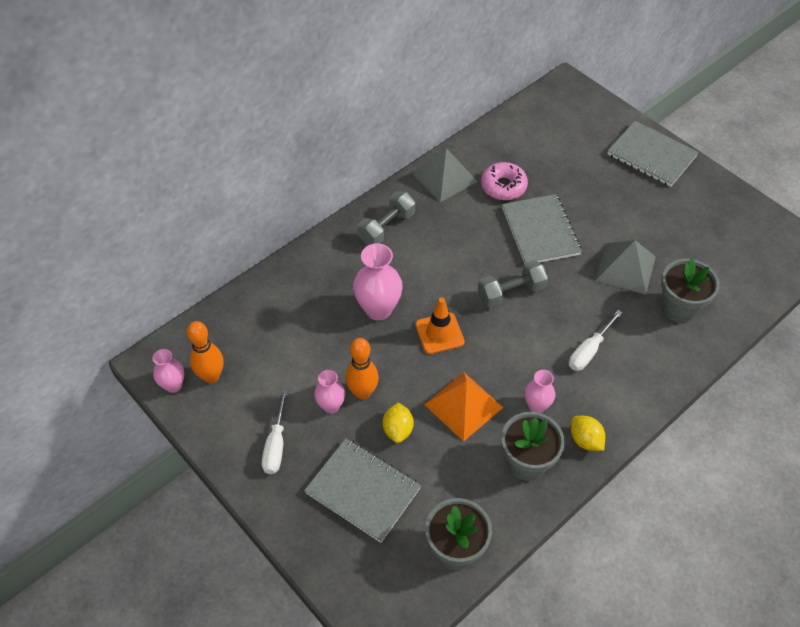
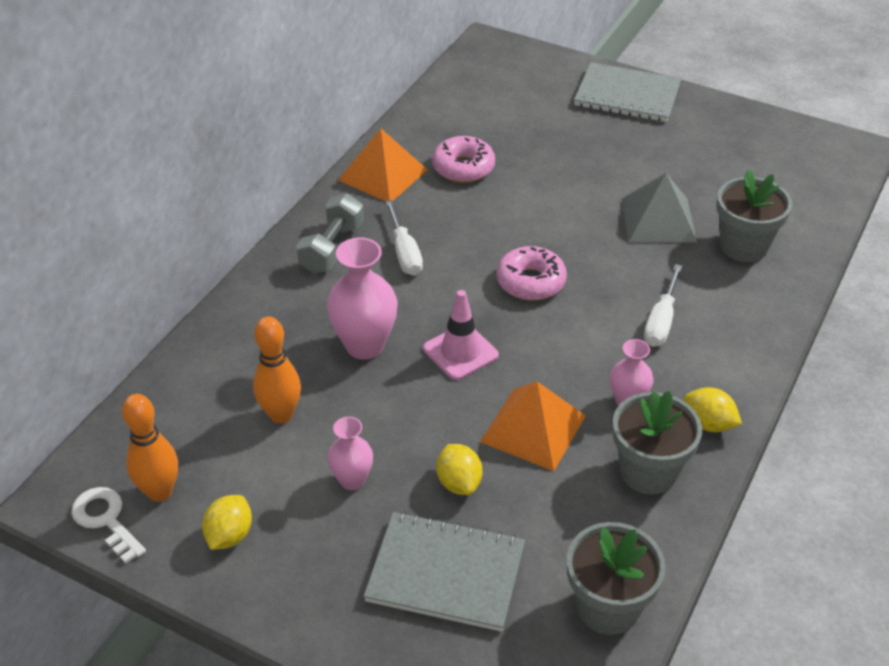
camera: 20 degrees left, 10 degrees down
pink vase [153,349,184,393] -> white key [71,487,146,564]
white screwdriver [262,390,287,474] -> white screwdriver moved to [385,200,423,276]
orange bowling pin [345,338,379,400] -> orange bowling pin moved to [253,317,301,424]
grey pyramid [412,148,478,202] -> orange pyramid [338,129,428,201]
orange traffic cone [415,298,465,354] -> pink traffic cone [423,290,499,380]
grey dumbbell [478,260,548,308] -> pink donut [496,246,567,301]
grey notebook [502,194,582,264] -> none
none -> yellow lemon [202,495,252,550]

